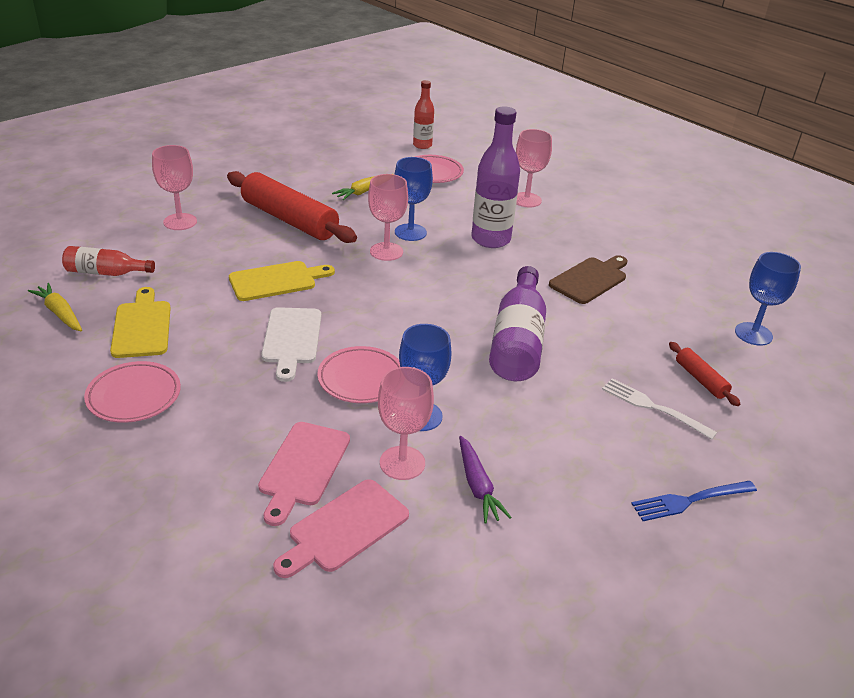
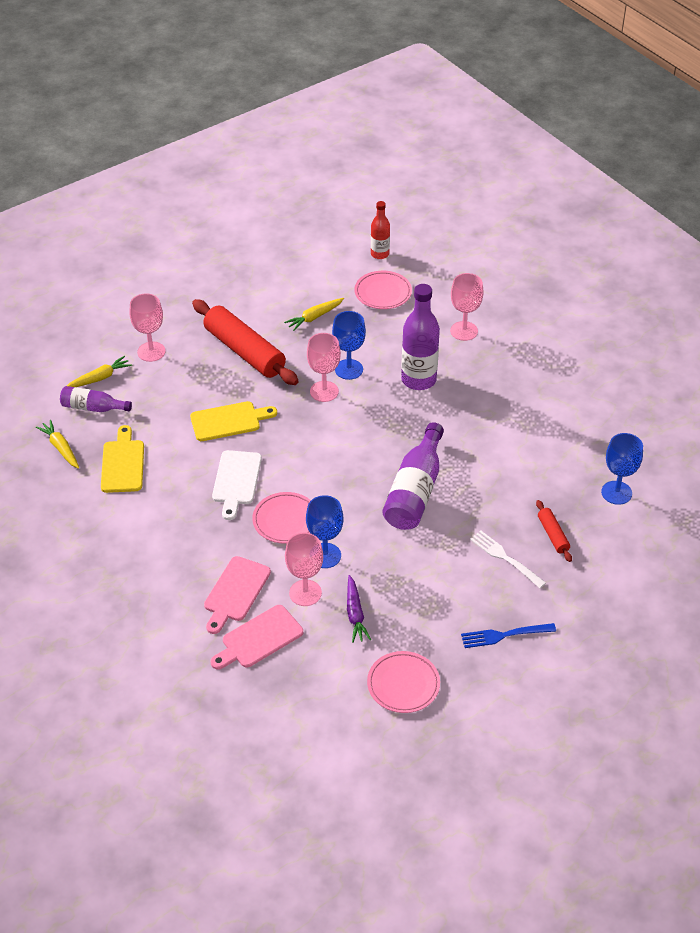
camera: 10 degrees right, 10 degrees up
red bottle [62,246,155,276] -> purple bottle [60,386,132,412]
pink plate [84,361,181,423] -> pink plate moved to [367,651,440,713]
brown cutting board [549,255,628,304] -> none
none -> yellow carrot [67,356,132,387]

